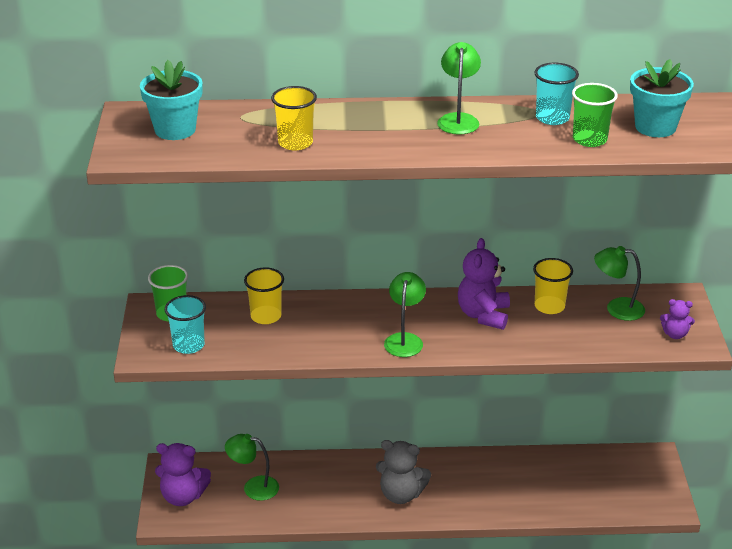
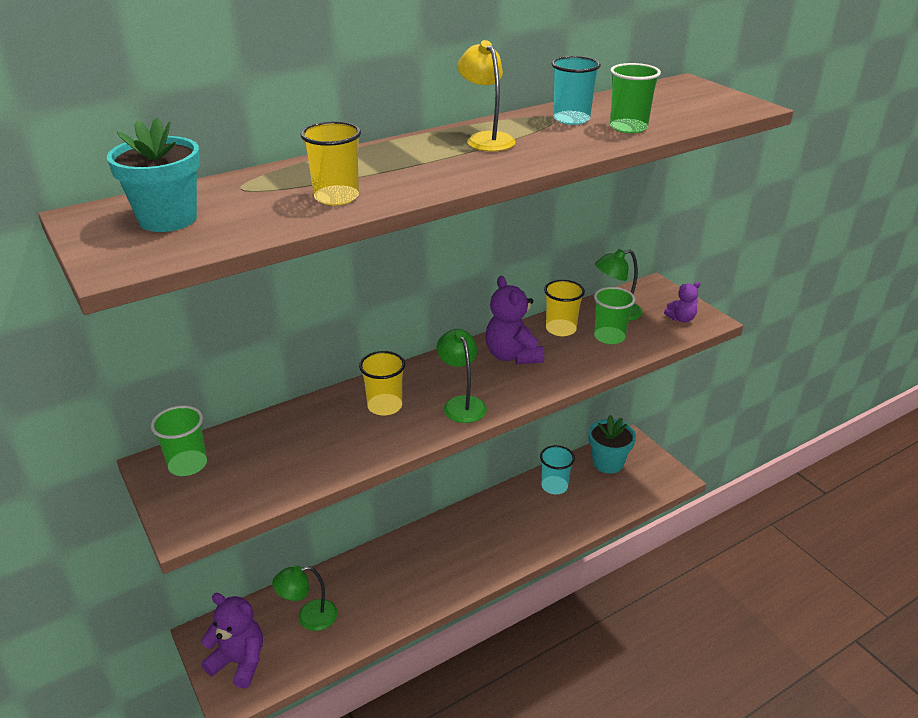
camera: 30 degrees left, 0 degrees up
purple teddy bear [155,443,211,506] -> purple teddy bear turned 135 degrees counterclockwise [201,593,263,688]
turquoise cup [165,295,206,354] -> turquoise cup moved to [540,445,575,494]
yellow cup [244,267,284,324] -> yellow cup moved to [359,351,405,415]
grey teddy bear [376,440,431,504] -> none
green lamp [437,42,481,134] -> yellow lamp [457,40,515,151]
turquoise flower pot [630,59,694,137] -> turquoise flower pot moved to [588,415,636,474]
none -> green cup [594,287,635,344]

